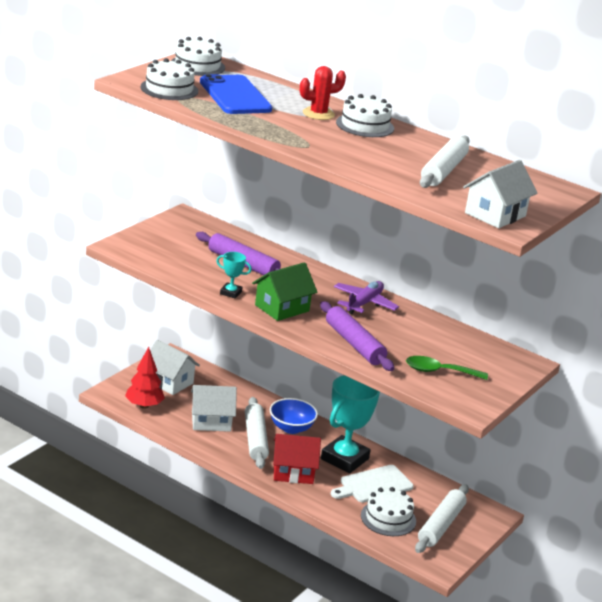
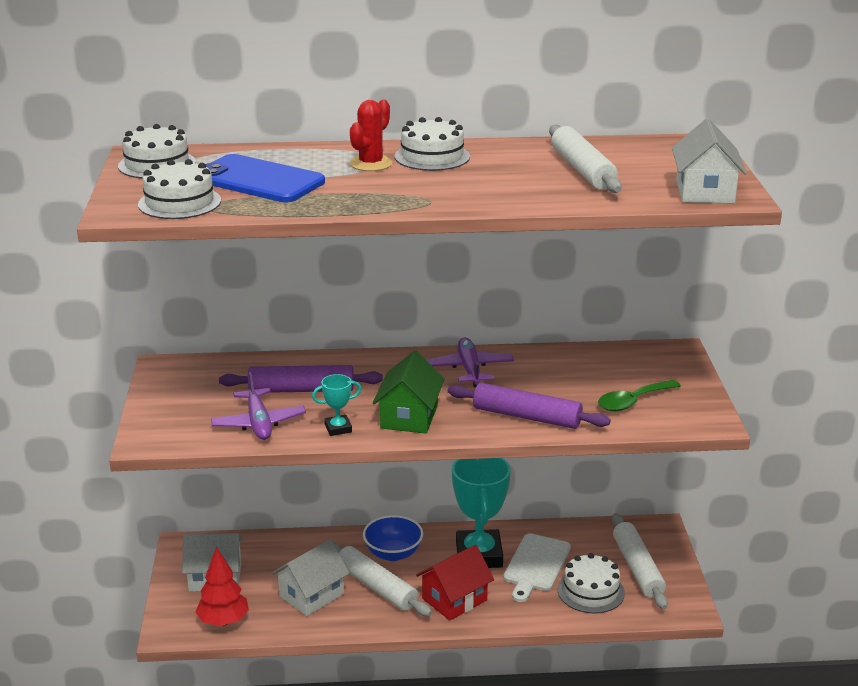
camera: 35 degrees left, 0 degrees up
none -> purple plane [211,372,306,440]

